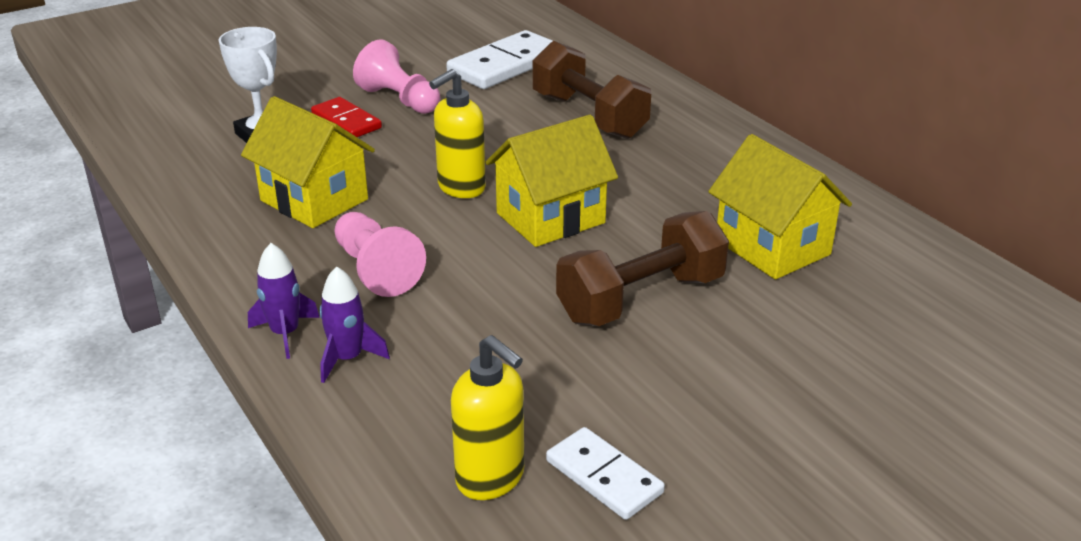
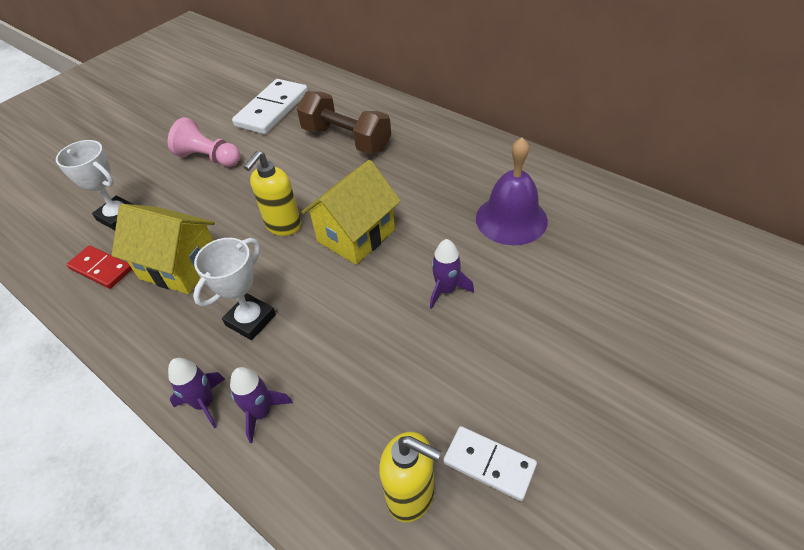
camera: 15 degrees left, 15 degrees up
red domino [311,97,382,137] -> red domino moved to [66,245,132,289]
pink pawn [335,212,426,297] -> white trophy [193,238,276,340]
brown dumbbell [556,211,729,326] -> purple rocket [430,239,474,309]
yellow house [708,134,852,279] -> purple bell [476,137,548,245]

